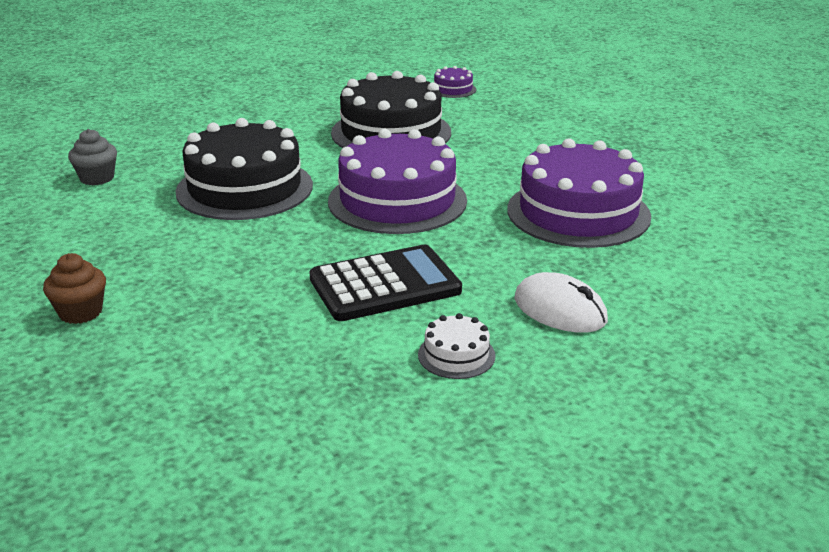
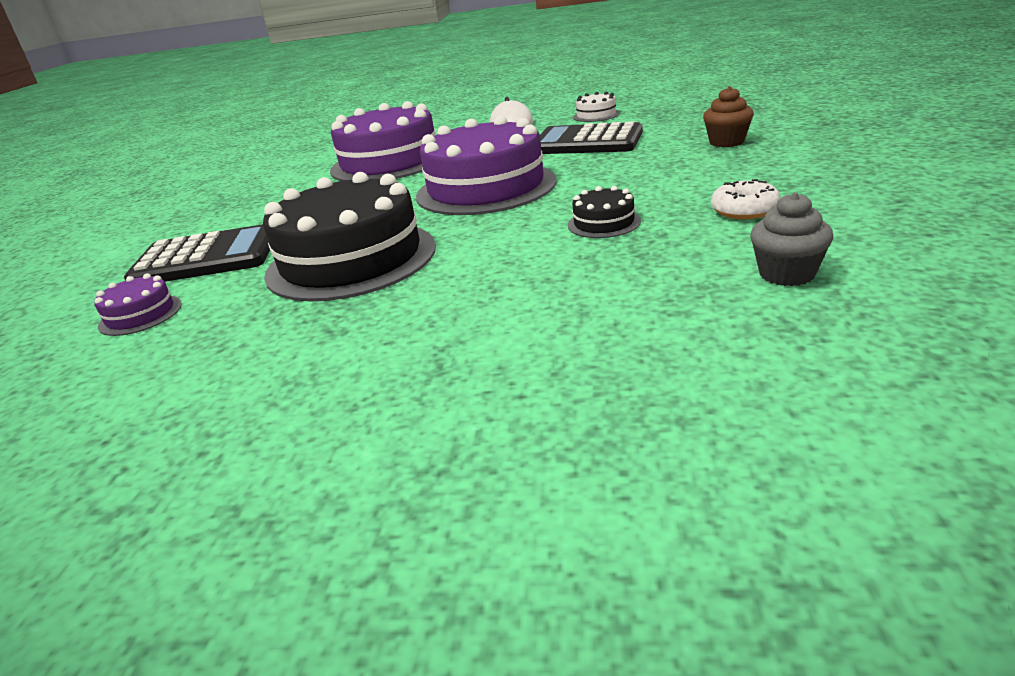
camera: 135 degrees left, 0 degrees up
brown cupcake [43,253,106,324] -> brown cupcake moved to [703,86,754,147]
black cake [175,118,313,220] -> black cake [568,186,641,238], size x0.43
none -> black calculator [124,224,270,282]
none -> white donut [711,179,781,219]

